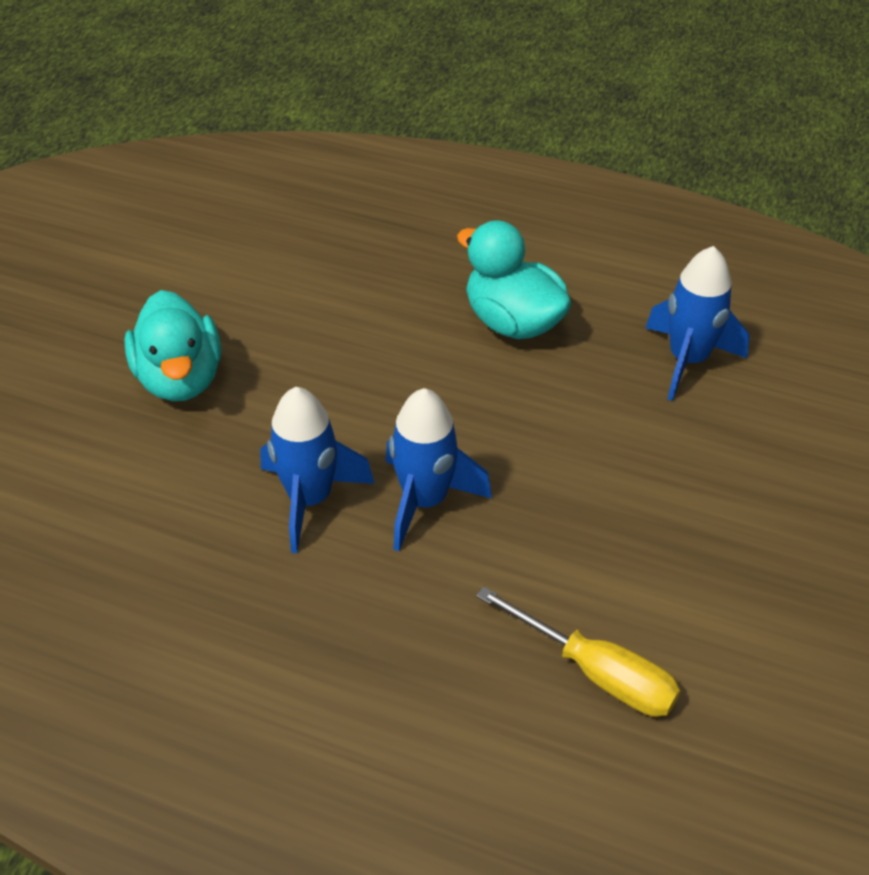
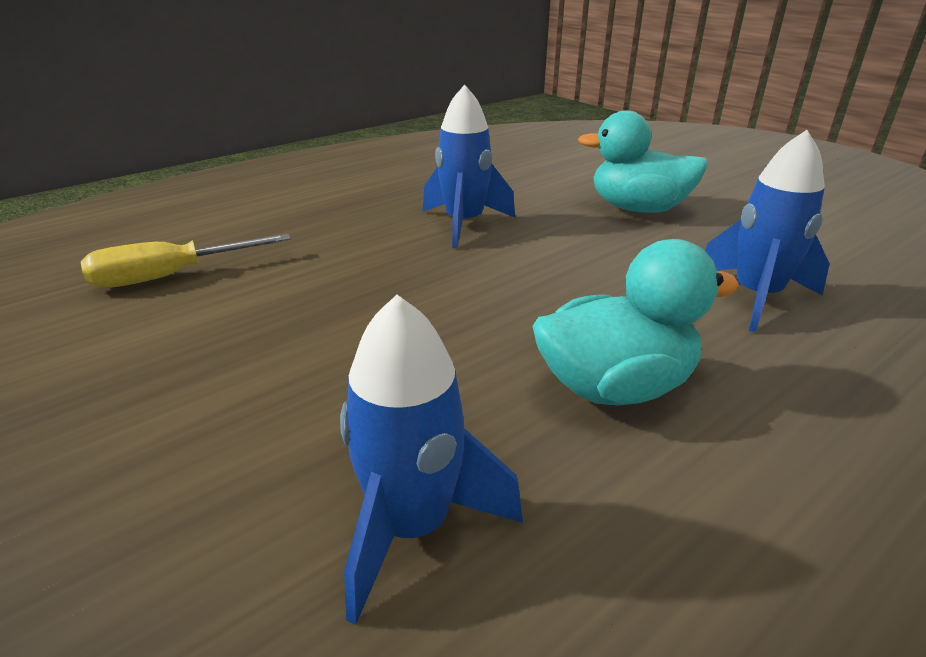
camera: 120 degrees right, 15 degrees down
blue rocket [386,388,492,551] -> blue rocket moved to [705,130,830,332]

